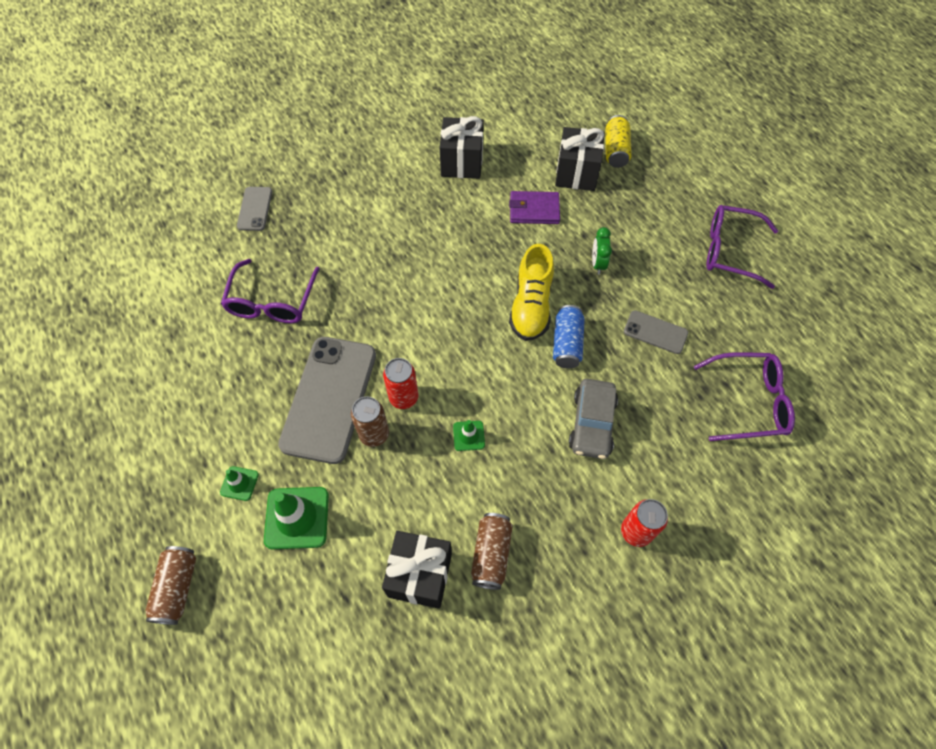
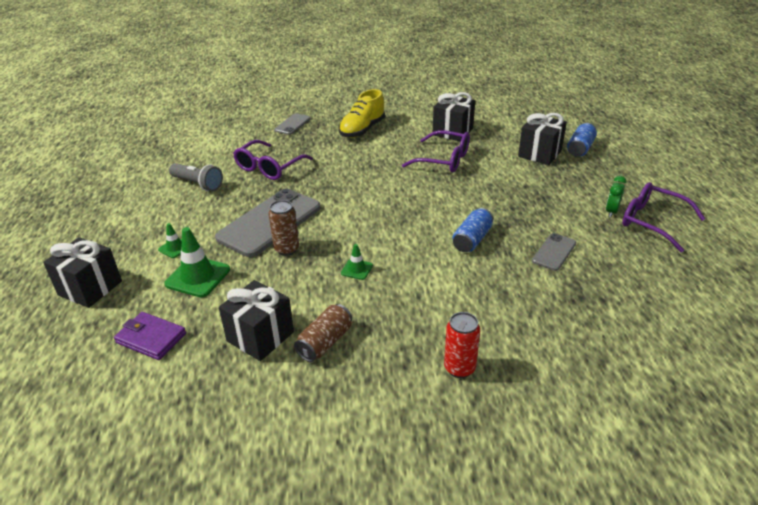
camera: 25 degrees right, 25 degrees down
brown can [146,546,196,625] -> black gift [43,237,122,308]
red can [383,358,418,409] -> none
purple wallet [509,191,560,224] -> purple wallet moved to [114,312,186,360]
yellow shoe [509,244,554,341] -> yellow shoe moved to [339,89,385,138]
grey car [569,379,618,459] -> none
green clock [592,227,612,274] -> green clock moved to [606,176,626,217]
yellow can [605,115,632,168] -> blue can [567,123,597,157]
grey phone [624,310,688,354] -> grey phone turned 75 degrees clockwise [532,233,576,271]
purple glasses [694,352,795,441] -> purple glasses moved to [402,130,470,173]
none -> grey flashlight [169,163,223,191]

